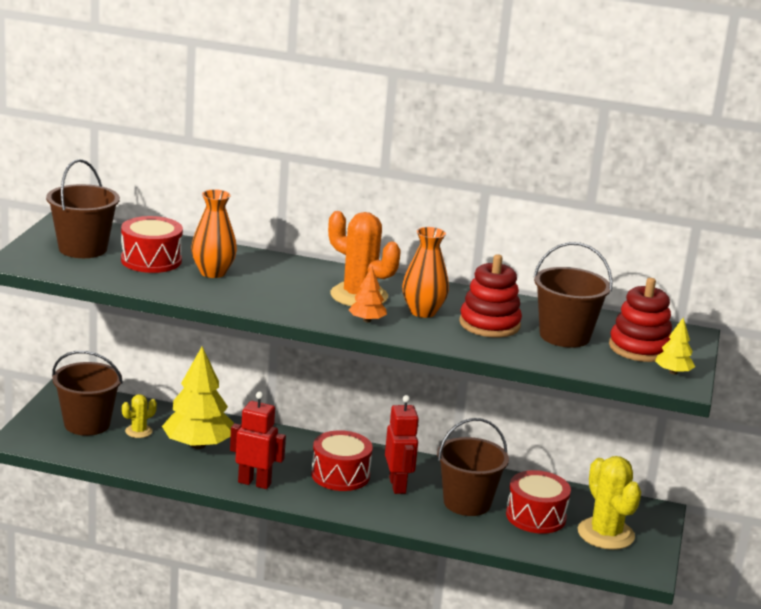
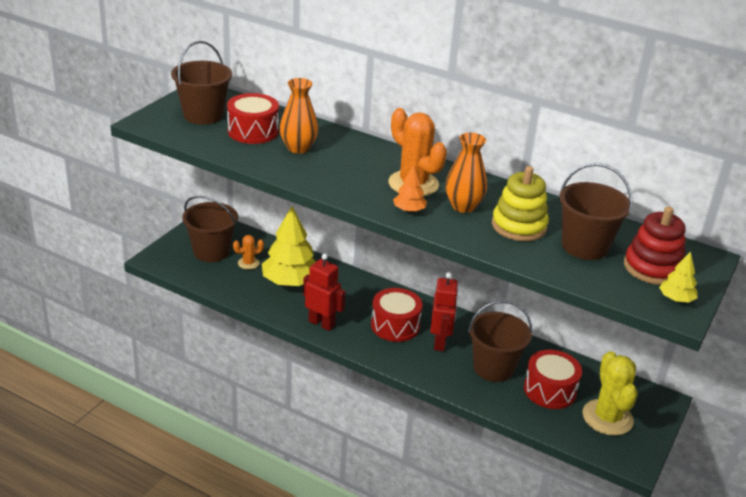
camera: 15 degrees right, 10 degrees up
yellow cactus [122,394,157,438] -> orange cactus [233,235,264,270]
red stacking toy [459,254,522,338] -> yellow stacking toy [492,166,549,241]

